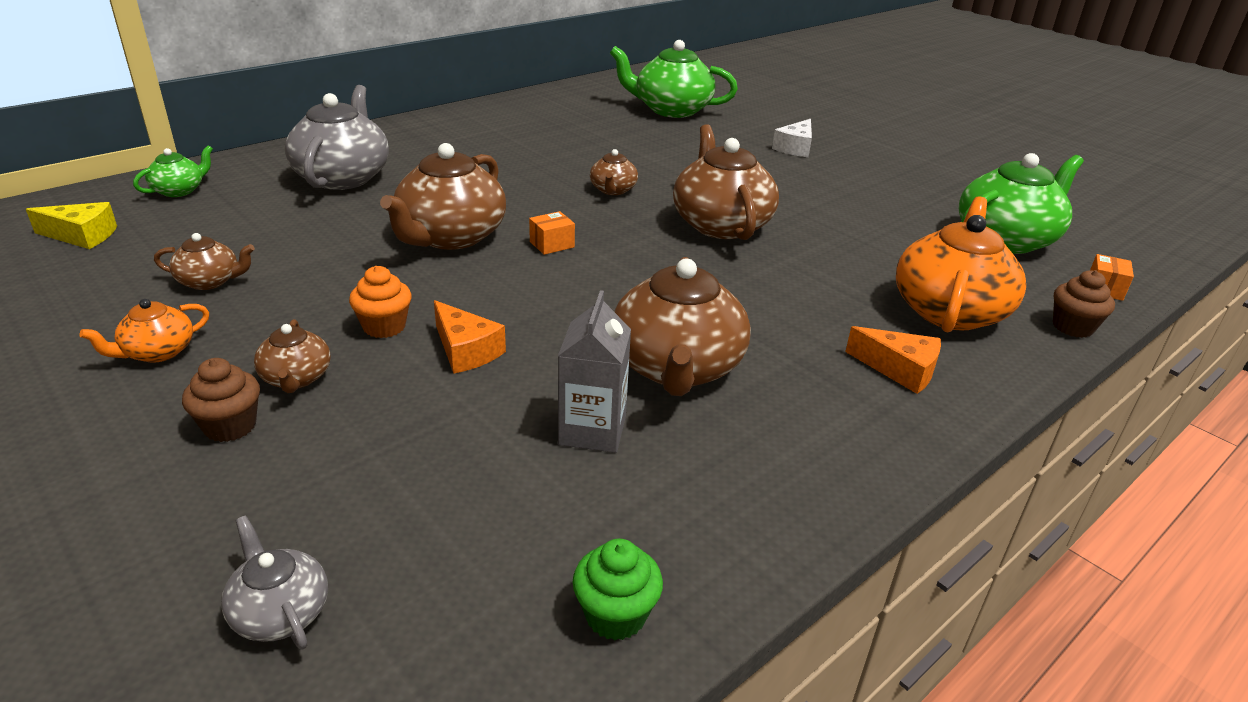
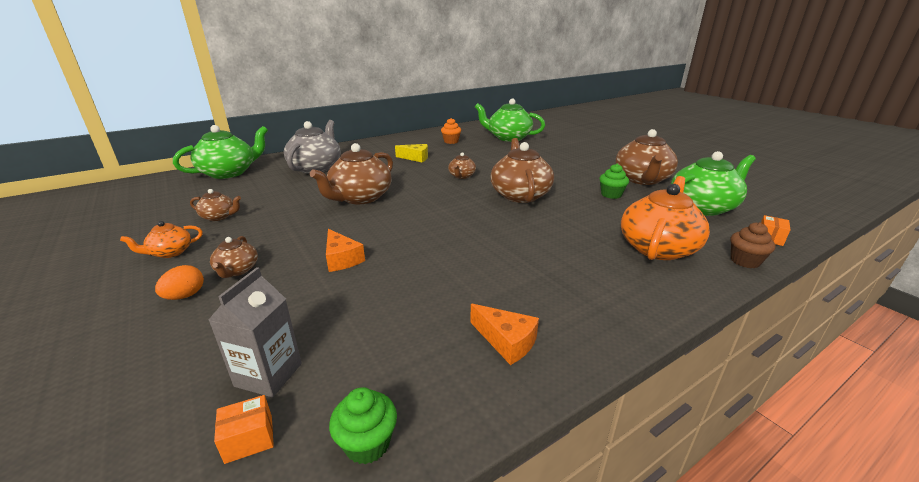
camera: 10 degrees right, 5 degrees down
yellow cheese [26,202,117,249] -> yellow cheese moved to [395,144,428,162]
green teapot [133,145,213,197] -> green teapot [173,125,268,179], size x2.01
brown cupcake [182,358,260,442] -> orange egg [155,265,204,300]
grey teapot [221,516,328,650] -> none
orange cupcake [349,266,412,338] -> orange cupcake moved to [441,118,461,144]
orange box [529,211,575,255] -> orange box moved to [214,395,274,464]
grey carton [558,290,631,453] -> grey carton moved to [209,267,302,397]
brown teapot [614,257,751,396] -> brown teapot moved to [616,129,678,185]
white cheese [772,119,812,157] -> none
orange cheese [845,326,941,394] -> orange cheese moved to [470,304,539,365]
none -> green cupcake [599,164,629,199]

